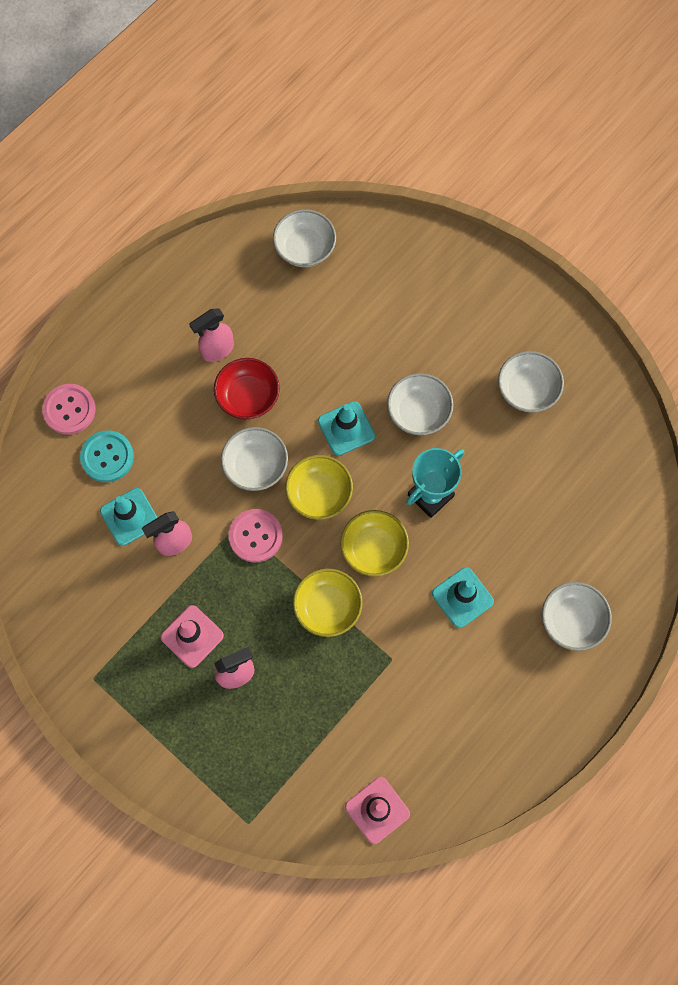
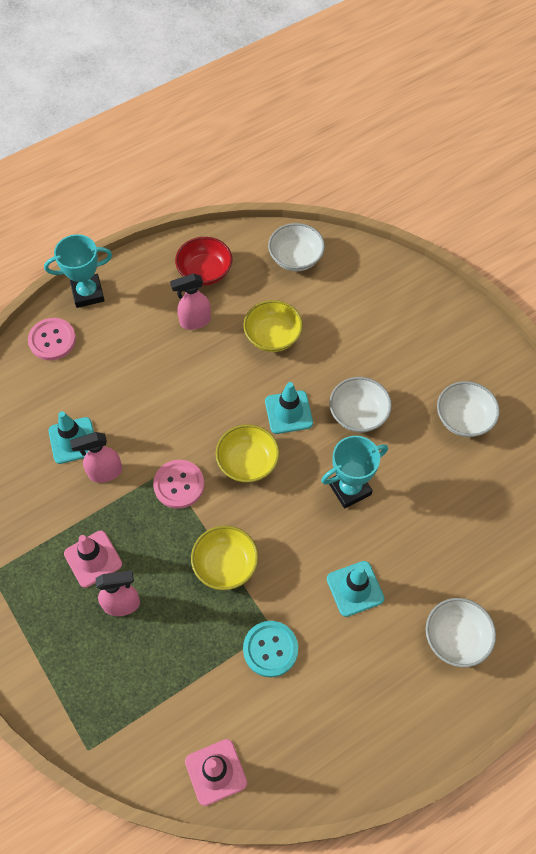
camera: 15 degrees right, 10 degrees down
turquoise button [80,430,134,482] -> turquoise button moved to [243,621,298,677]
red bowl [214,358,280,419] -> red bowl moved to [175,237,232,286]
white bowl [221,427,288,491] -> none
yellow bowl [340,510,409,577] -> yellow bowl moved to [243,300,303,352]
none -> turquoise trophy [44,234,112,308]

